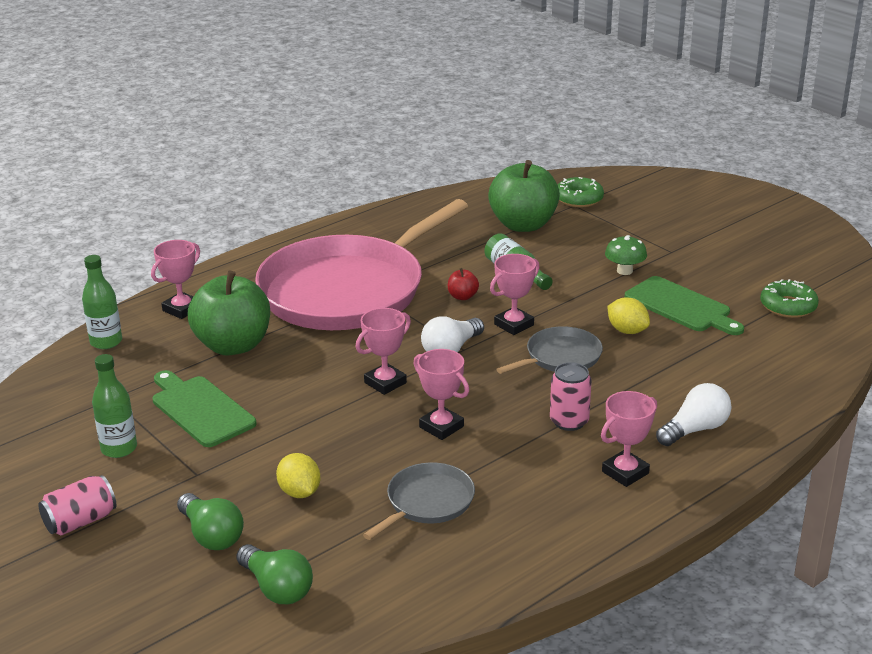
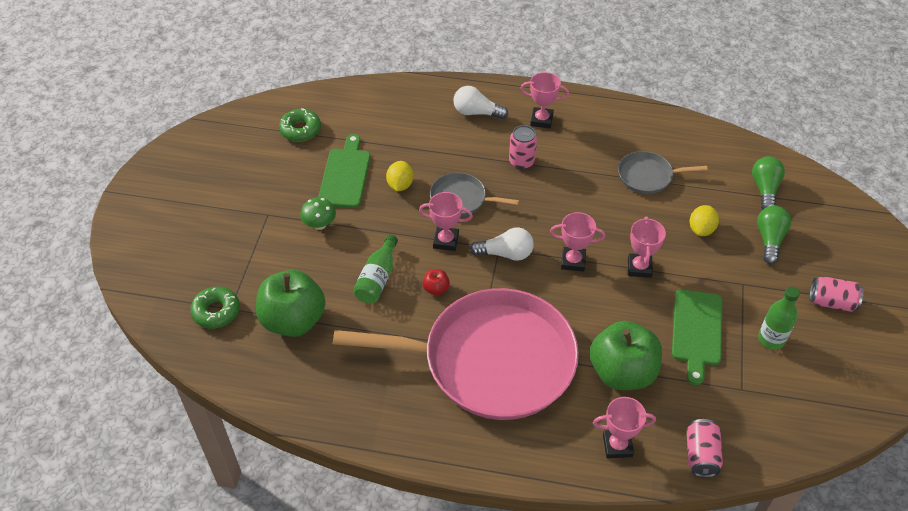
camera: 130 degrees left, 20 degrees up
green bottle [82,255,122,349] -> pink can [687,419,723,477]
pink trophy [413,349,469,440] -> pink trophy moved to [628,217,666,278]

